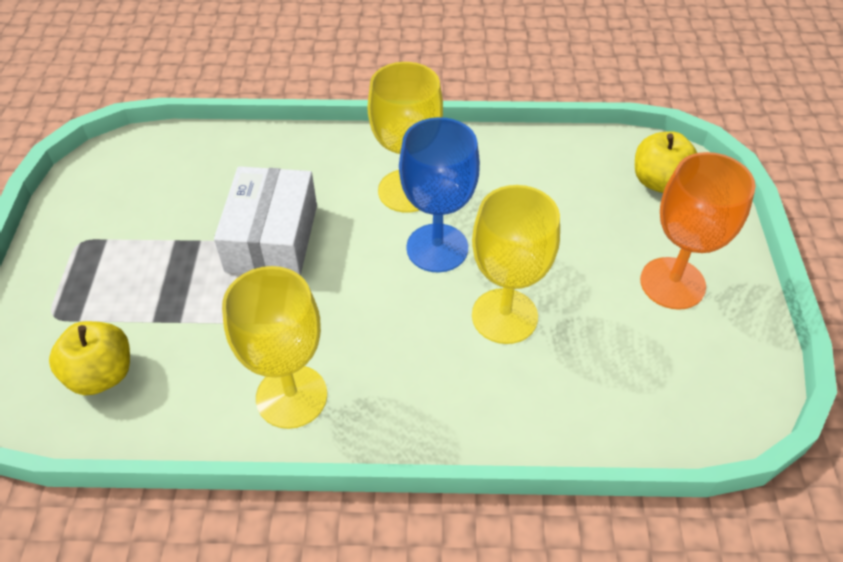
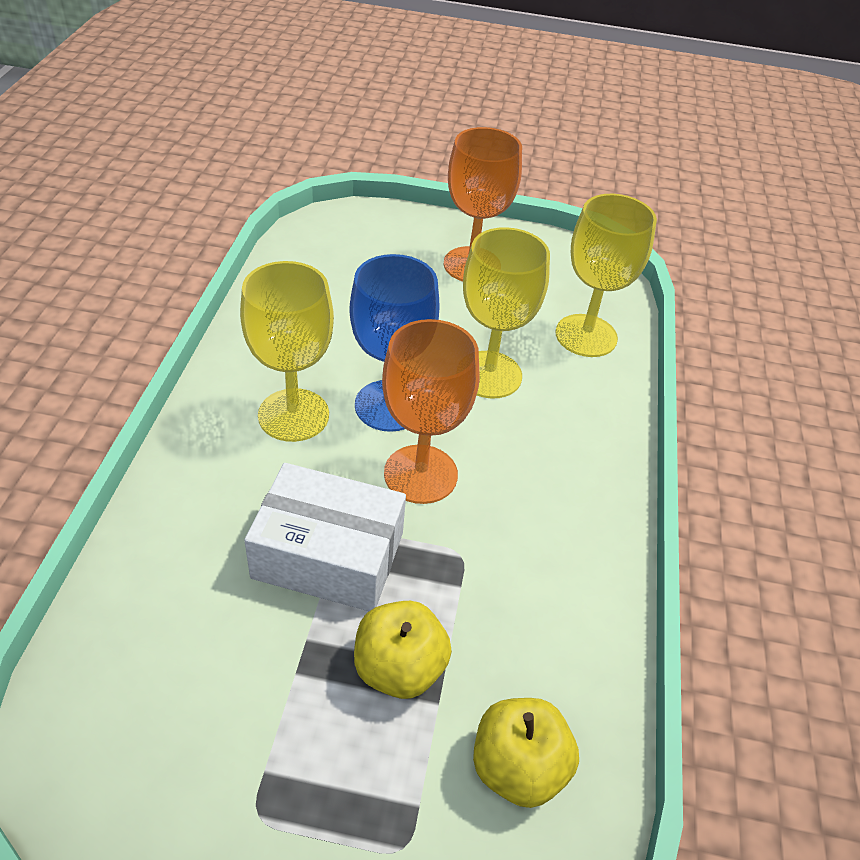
camera: 85 degrees left, 5 degrees down
yellow goblet [222,266,327,429] -> yellow goblet moved to [555,194,657,357]
yellow apple [635,132,697,193] -> yellow apple moved to [354,601,452,699]
none -> orange goblet [382,319,479,504]

